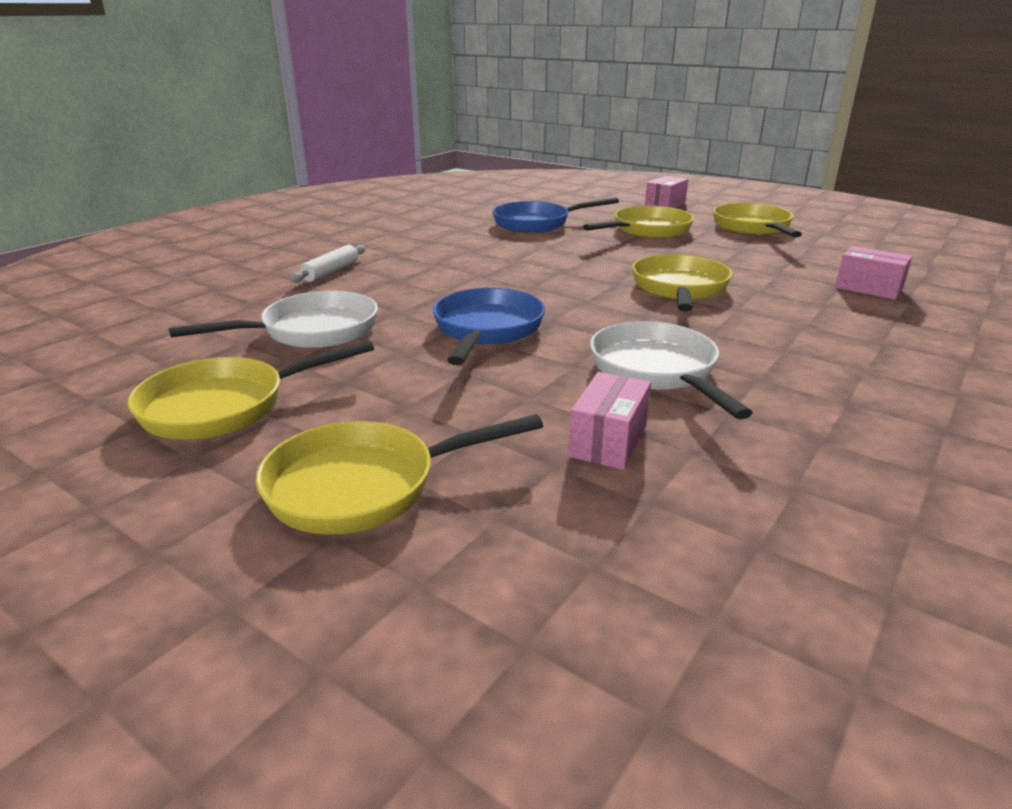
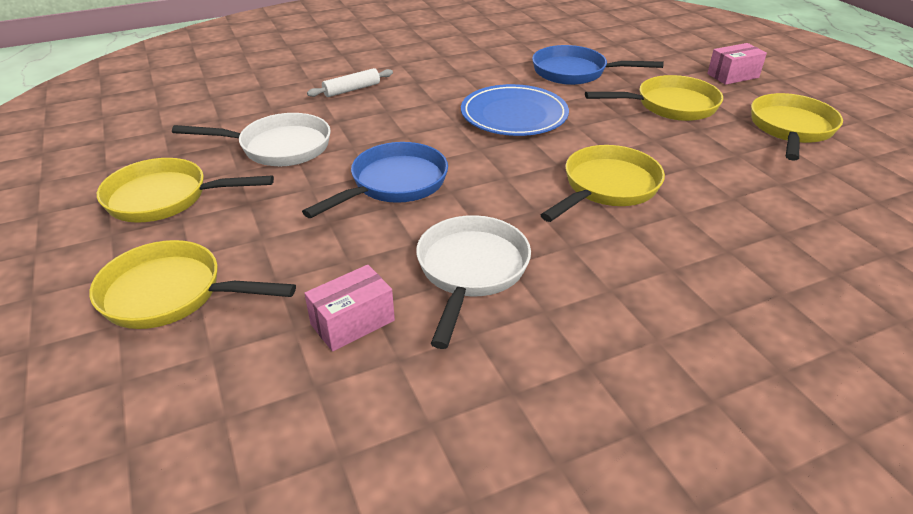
camera: 30 degrees right, 10 degrees up
pink box [835,246,913,300] -> none
none -> blue plate [461,84,569,136]

